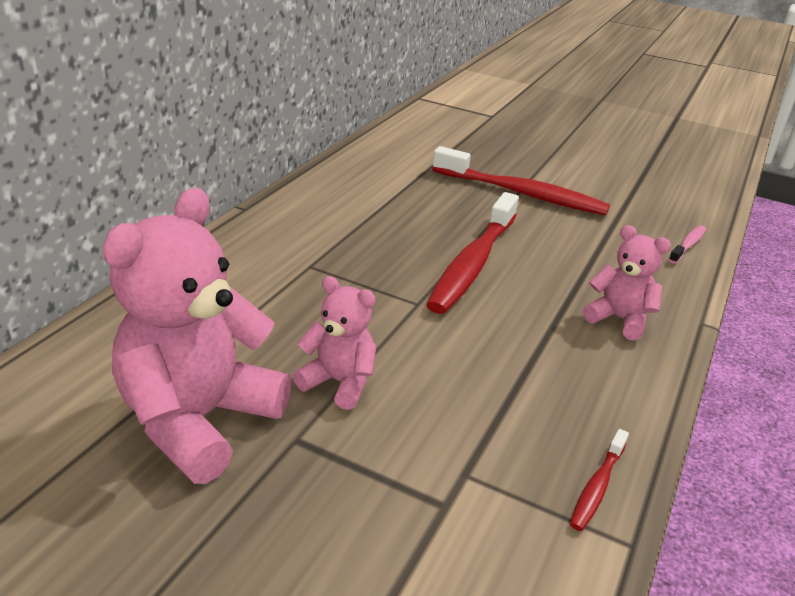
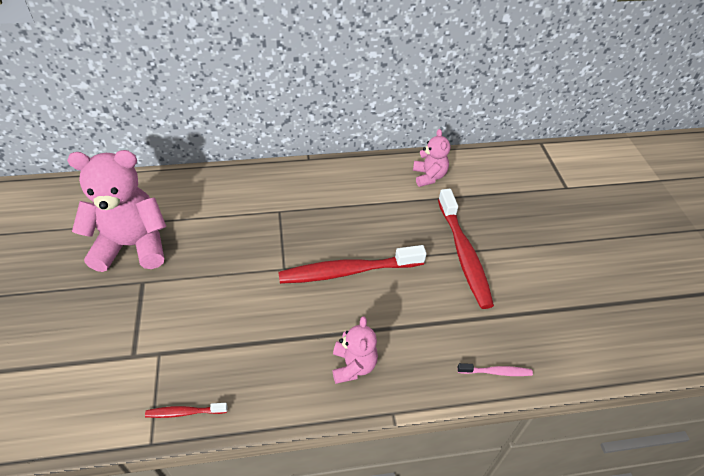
camera: 55 degrees right, 15 degrees up
pink teddy bear [293,276,376,410] -> pink teddy bear moved to [413,129,450,187]

